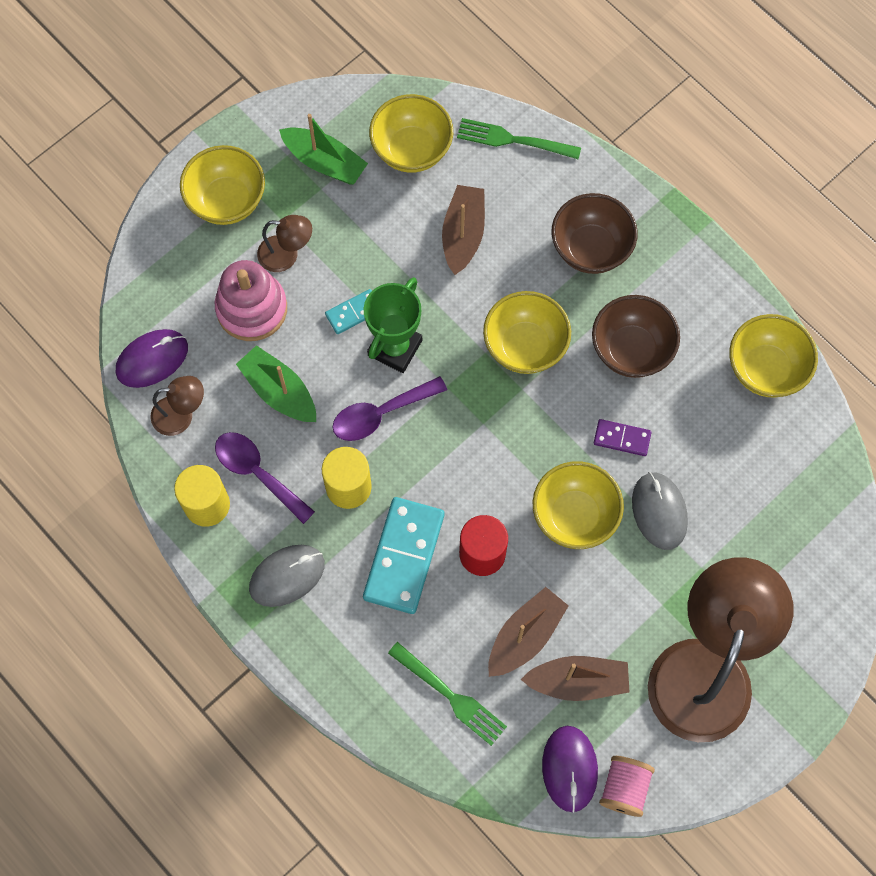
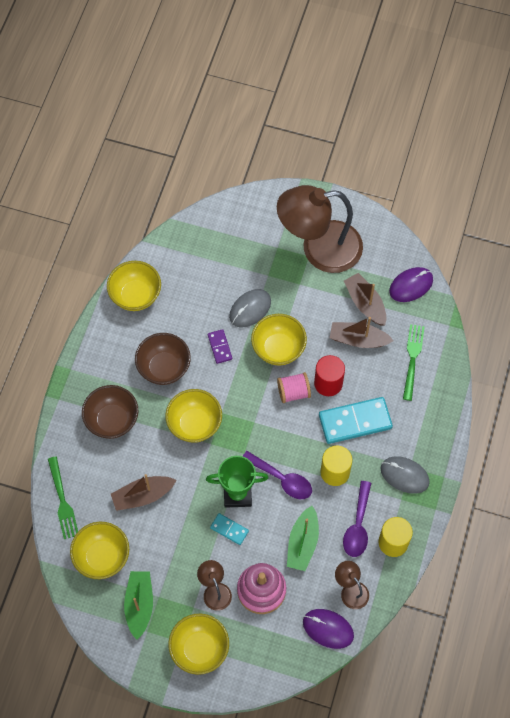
camera: 120 degrees left, 5 degrees down
pink spool [599,756,655,817] -> pink spool moved to [277,372,311,403]

